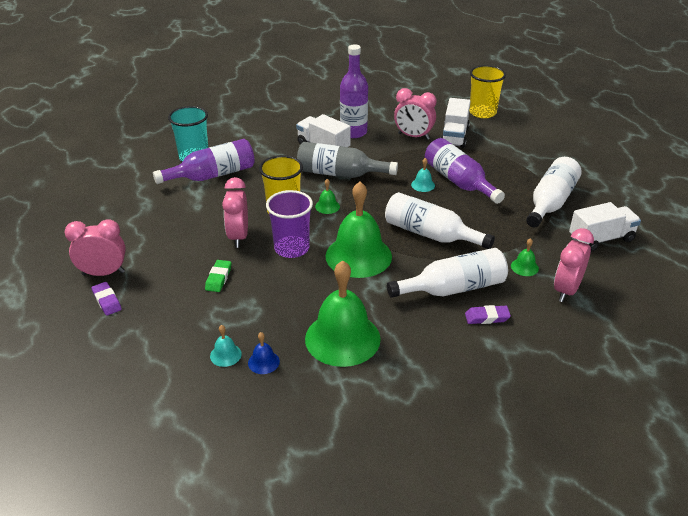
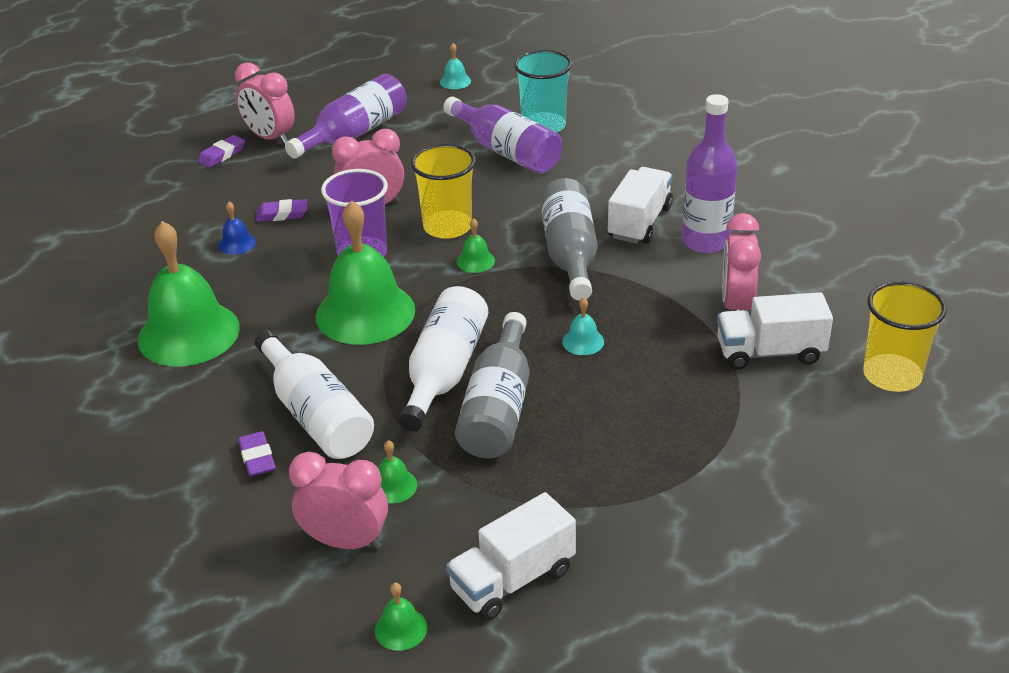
camera: 75 degrees right, 0 degrees up
pink clock [65,219,126,276] -> pink clock turned 150 degrees clockwise [235,62,295,145]
green eraser [205,260,231,292] -> purple eraser [256,199,308,222]
turquoise bell [210,325,242,367] -> turquoise bell moved to [440,43,471,89]
blue bell [248,332,280,374] -> blue bell moved to [218,202,256,255]
purple bottle [425,138,505,204] -> purple bottle moved to [285,74,407,159]
white bottle [526,157,582,227] -> none
white truck [569,202,641,252] -> white truck turned 90 degrees clockwise [446,492,576,621]
none -> green bell [375,582,427,651]
none -> grey bottle [455,312,530,459]

